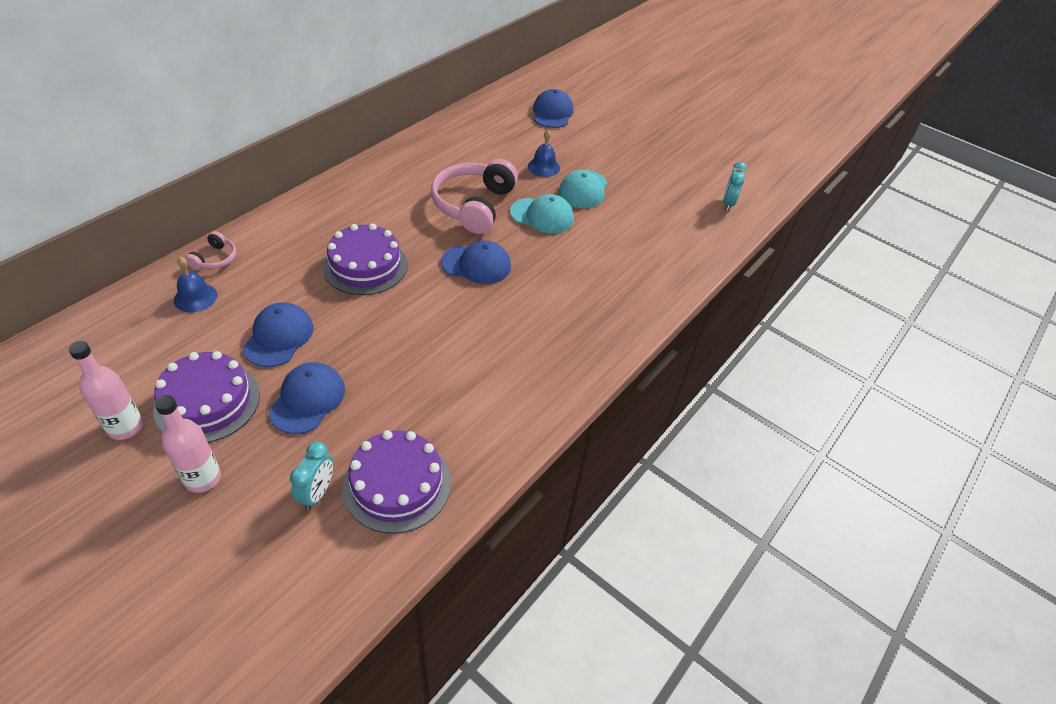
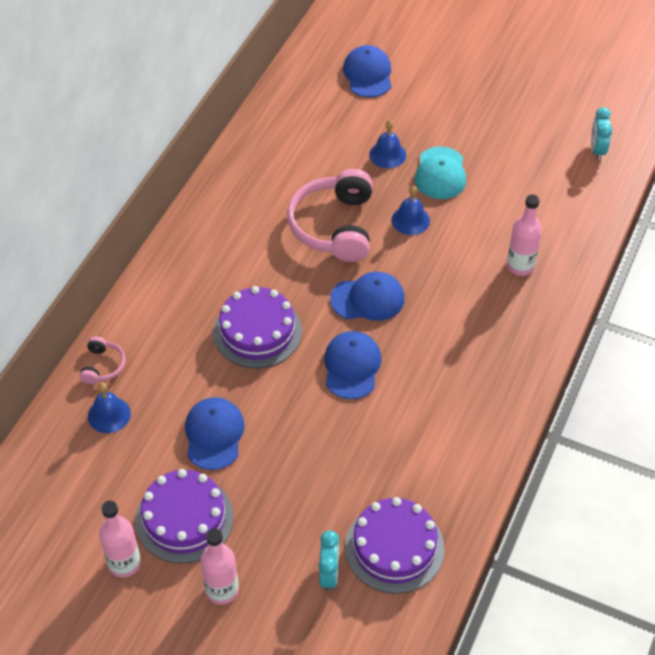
camera: 10 degrees left, 5 degrees up
blue cap [269,362,345,434] -> blue cap moved to [324,331,382,399]
turquoise cap [510,194,574,234] -> blue bell [391,186,430,235]
none -> pink bottle [507,195,542,276]

